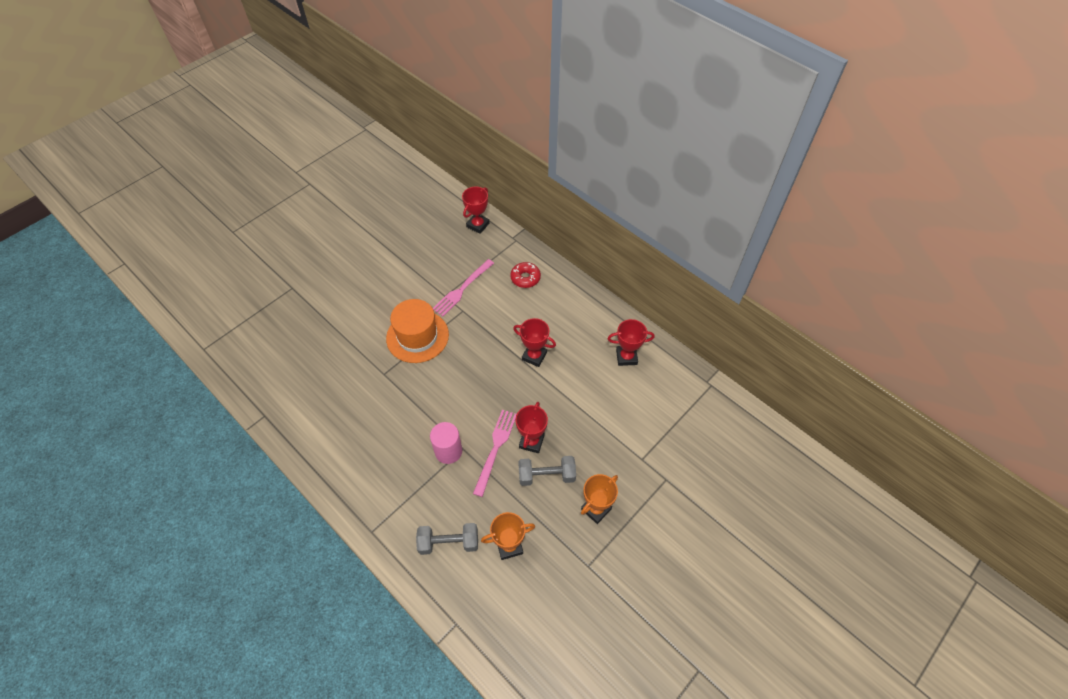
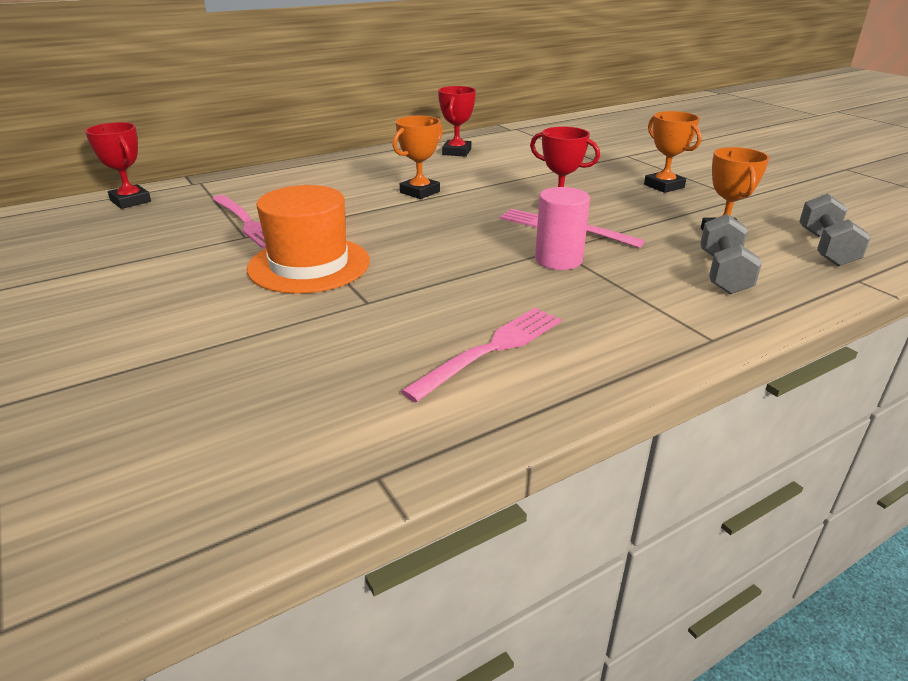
camera: 75 degrees left, 25 degrees down
red donut [510,262,541,288] -> none
red trophy [513,318,556,367] -> orange trophy [393,116,443,199]
grey dumbbell [518,456,576,486] -> grey dumbbell moved to [799,193,871,267]
none -> pink fork [401,308,561,402]

